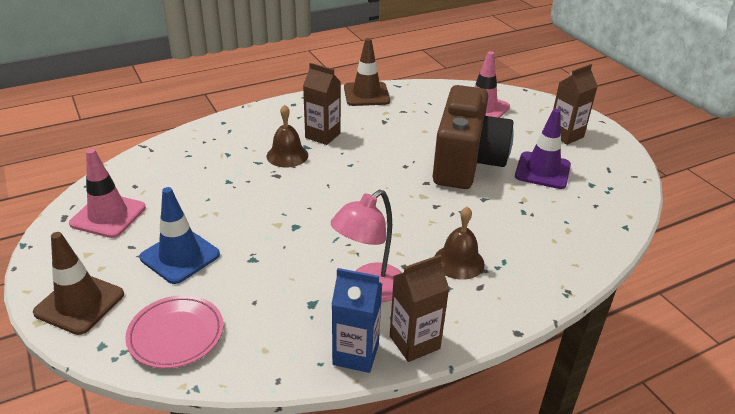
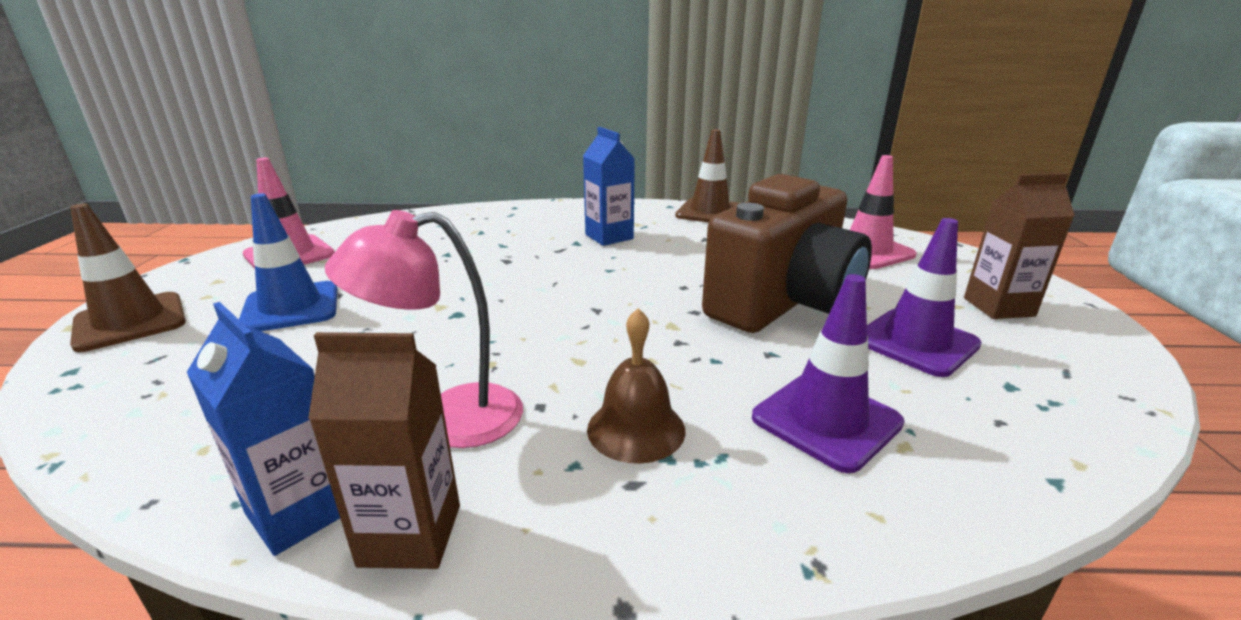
camera: 30 degrees right, 10 degrees down
pink plate [125,295,223,368] -> none
brown bell [267,104,308,168] -> none
brown carton [303,63,341,145] -> blue carton [583,127,635,246]
none -> purple traffic cone [752,274,905,473]

